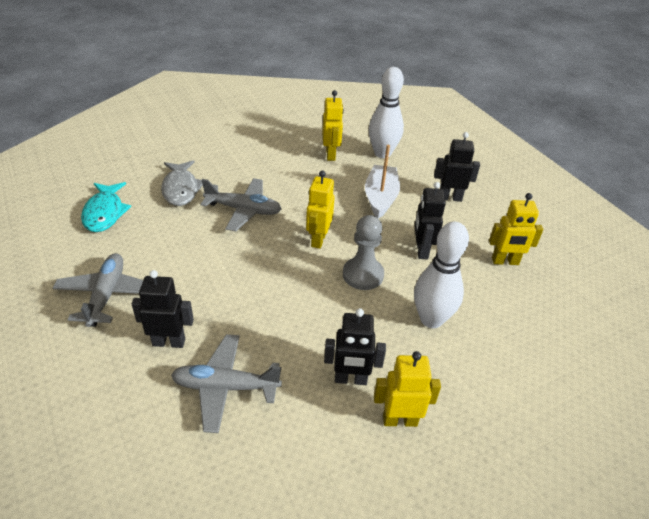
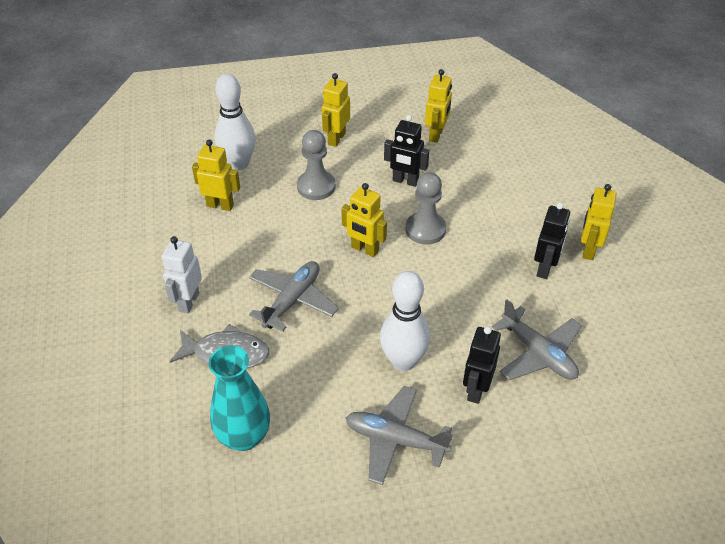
camera: 70 degrees left, 5 degrees up
turquoise fish [81,182,131,232] -> turquoise vase [208,345,270,451]
grey plane [171,334,282,433] -> grey plane turned 60 degrees counterclockwise [492,299,582,380]
white boat [365,145,400,219] -> grey pawn [297,130,336,200]
white bowling pin [414,222,469,328] -> white bowling pin moved to [380,271,430,371]
black robot [434,132,480,202] -> yellow robot [322,73,350,147]
none -> white robot [162,236,202,313]

